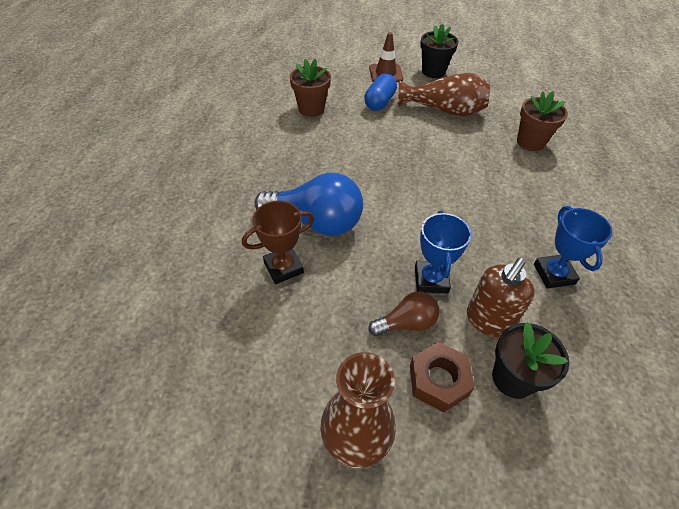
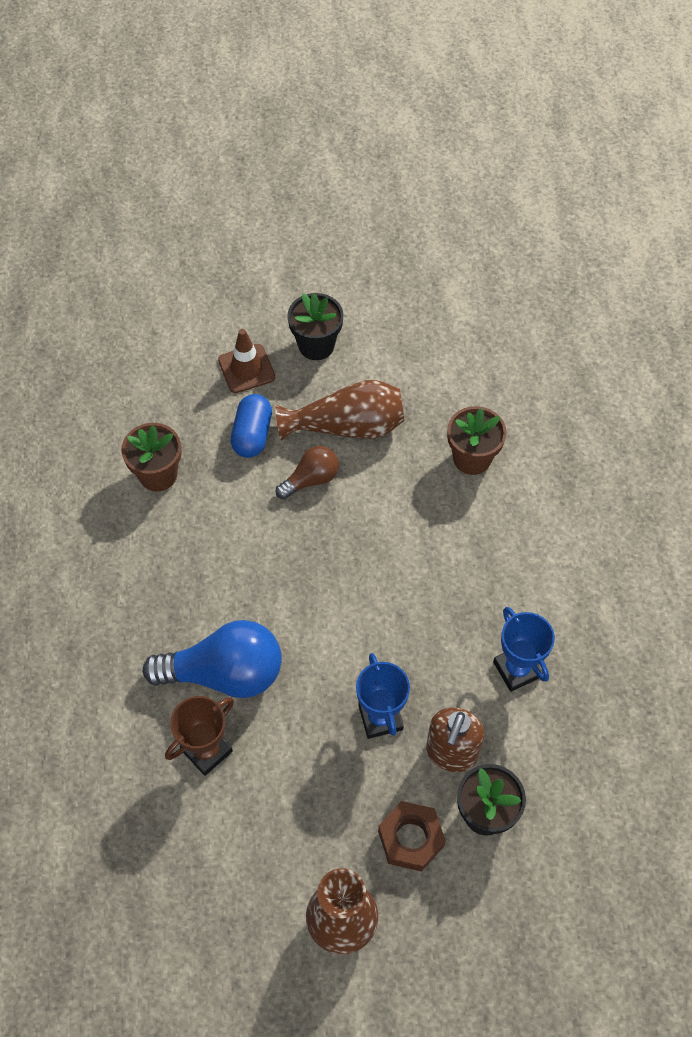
camera: 15 degrees left, 10 degrees up
brown light bulb [368,291,439,336] -> brown light bulb moved to [276,446,339,499]

